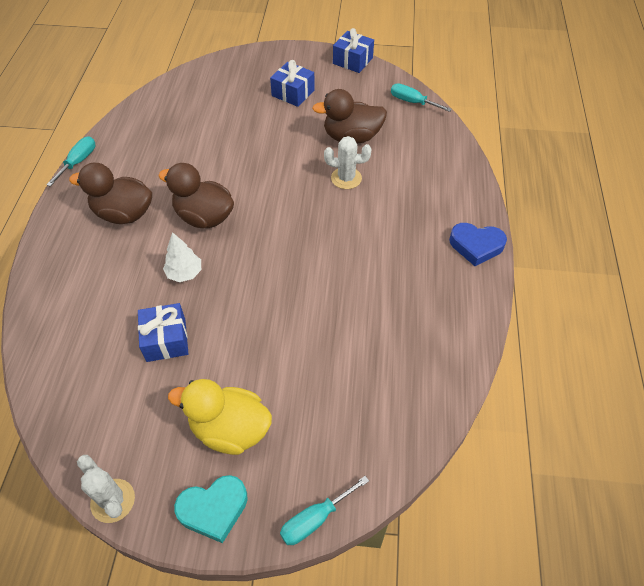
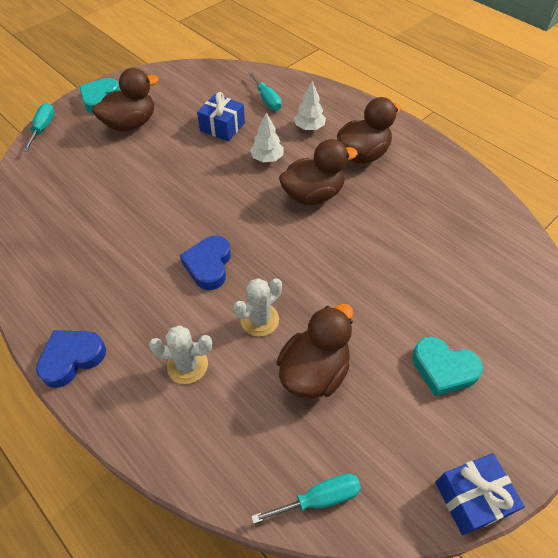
camera: 130 degrees right, 0 degrees up
turquoise screwdriver [46,137,96,186] -> turquoise screwdriver moved to [248,72,282,111]
white cactus [77,455,135,523] -> white cactus moved to [149,325,212,384]
yellow duck [168,379,272,455] -> brown duck [92,68,159,131]
blue gift [270,60,315,107] -> turquoise heart [412,337,483,396]
none -> blue heart [180,236,231,290]
none -> white tree [294,81,326,130]

